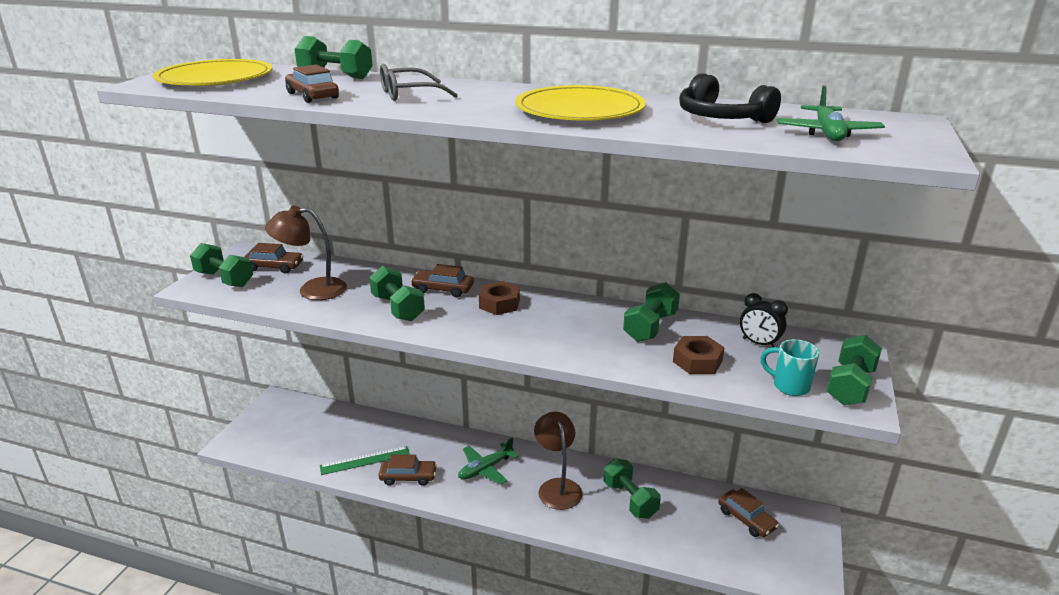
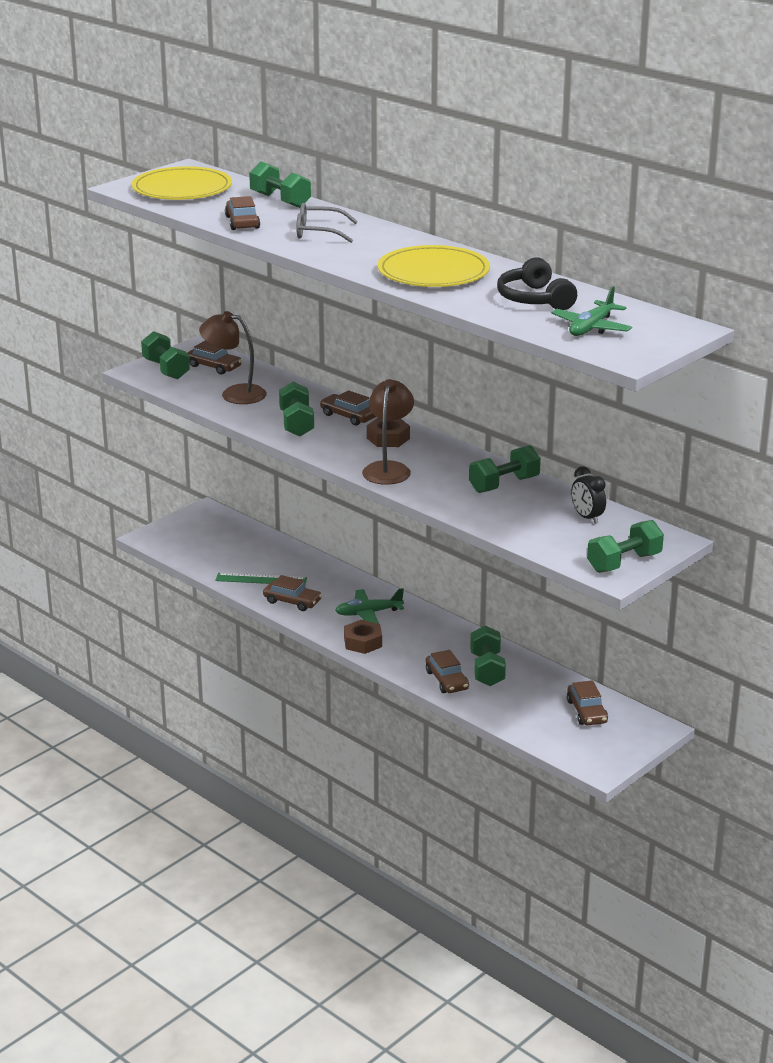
camera: 25 degrees right, 0 degrees up
brown lamp [534,412,583,510] -> brown lamp moved to [362,379,414,485]
brown nut [673,336,724,374] -> brown nut moved to [344,620,382,654]
turquoise mug [760,339,820,396] -> none
none -> brown car [426,650,469,693]

